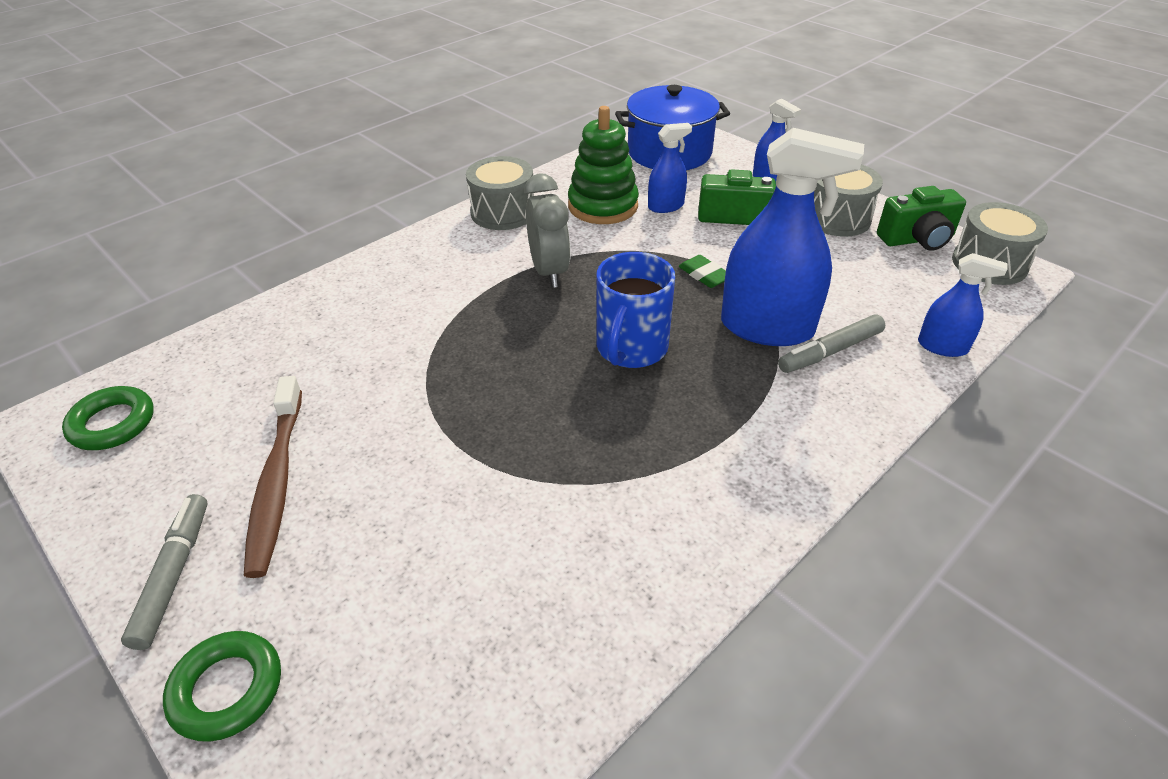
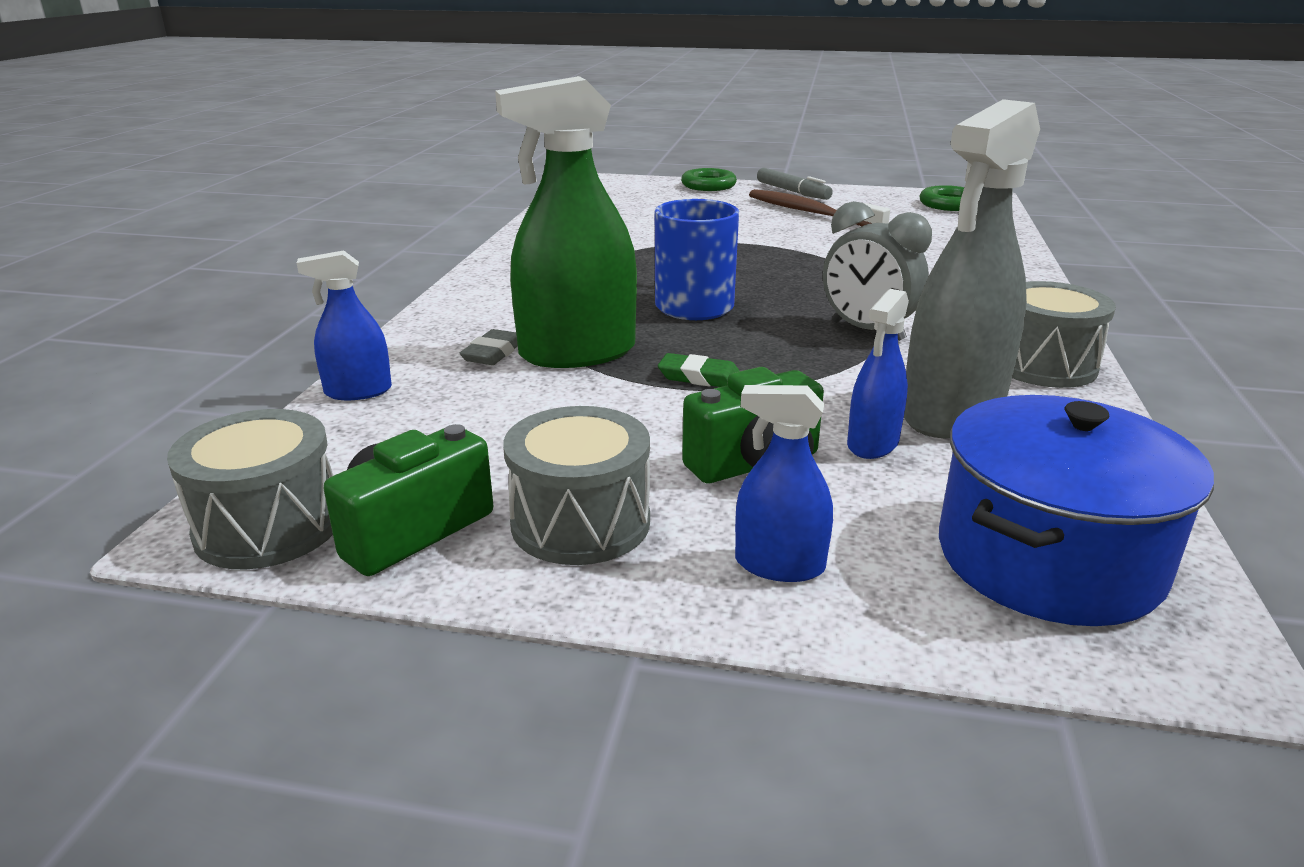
camera: 145 degrees right, 15 degrees down
green stacking toy [568,106,639,224] -> grey spray bottle [904,99,1040,438]
blue spray bottle [721,128,864,346] -> green spray bottle [495,76,637,368]
grey marker [778,315,885,373] -> grey eraser [460,329,518,365]

